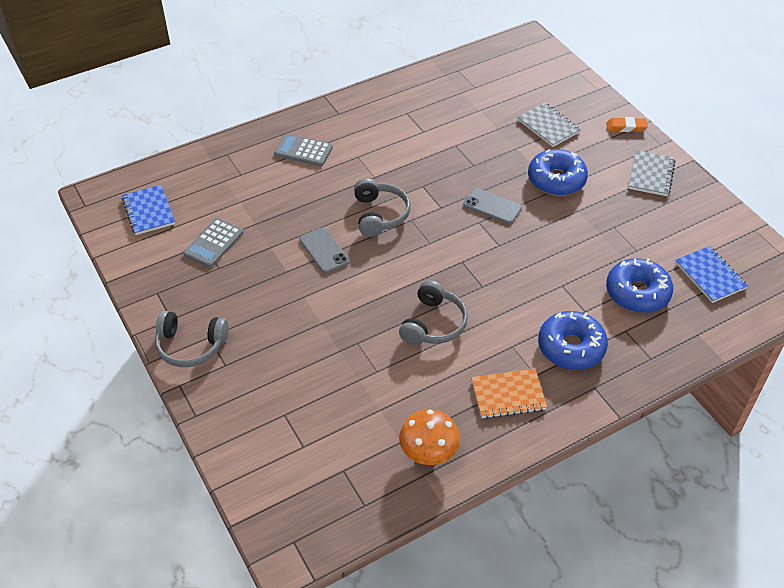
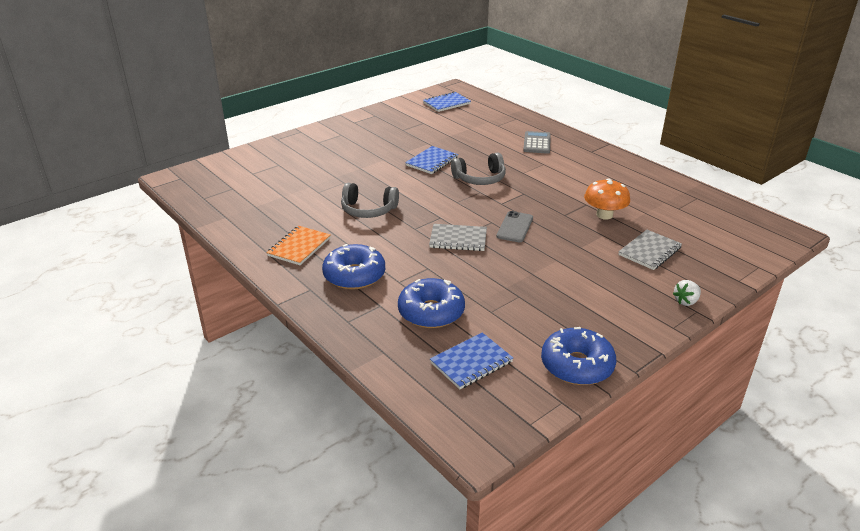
camera: 80 degrees right, 15 degrees down
grey headphones [155,311,229,367] -> none
grey calculator [184,218,244,267] -> none
grey phone [300,227,349,274] -> blue notebook [405,146,458,174]
orange mushroom [399,409,460,465] -> orange mushroom moved to [584,178,630,219]
orange notebook [471,369,547,419] -> orange notebook turned 45 degrees clockwise [266,226,331,265]
blue donut [528,149,588,196] -> blue donut moved to [541,327,616,385]
orange eraser [606,117,648,132] -> white strawberry [673,280,701,306]
grey notebook [628,150,675,196] -> grey notebook moved to [429,224,487,251]

